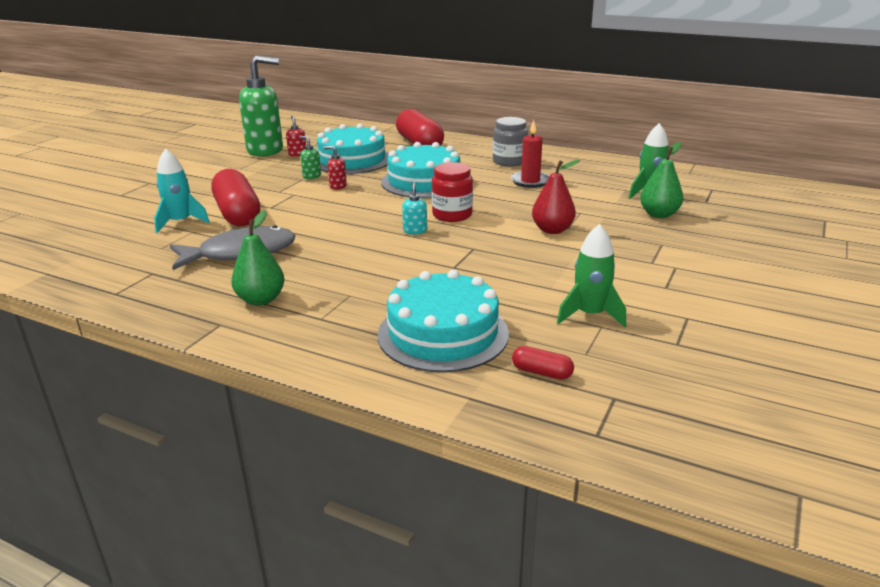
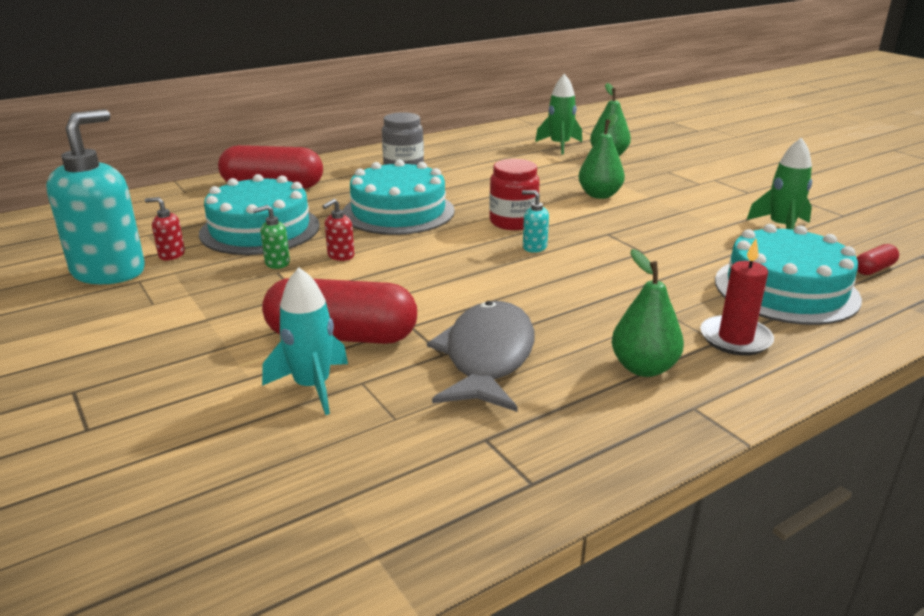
camera: 60 degrees left, 0 degrees up
green soap dispenser [239,55,283,157] -> turquoise soap dispenser [46,109,145,284]
red candle [511,120,549,188] -> red candle moved to [700,239,774,356]
red pear [532,160,580,234] -> green pear [579,114,625,199]

